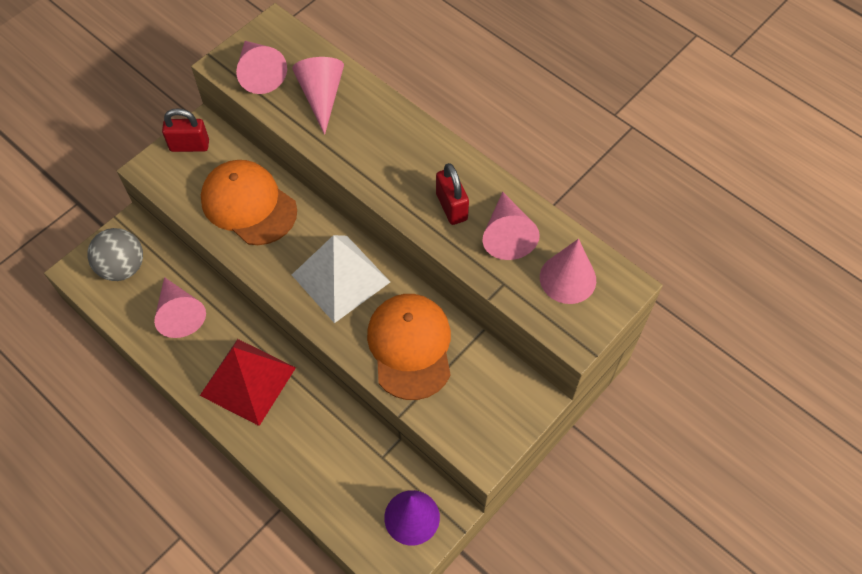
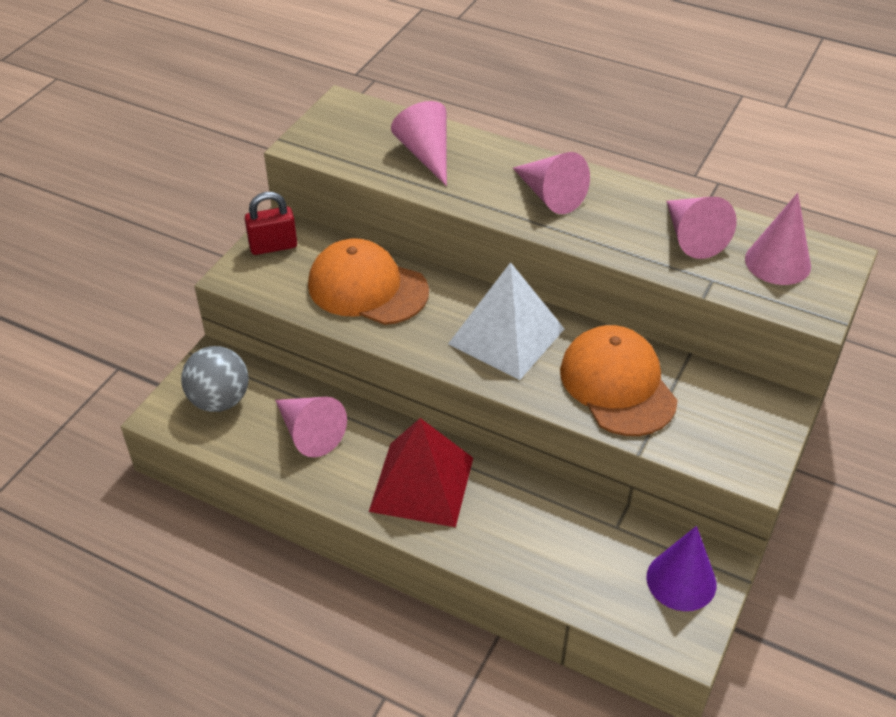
camera: 15 degrees left, 15 degrees down
pink cone [236,41,287,94] -> pink cone moved to [513,152,590,214]
red padlock [436,163,469,225] -> none

